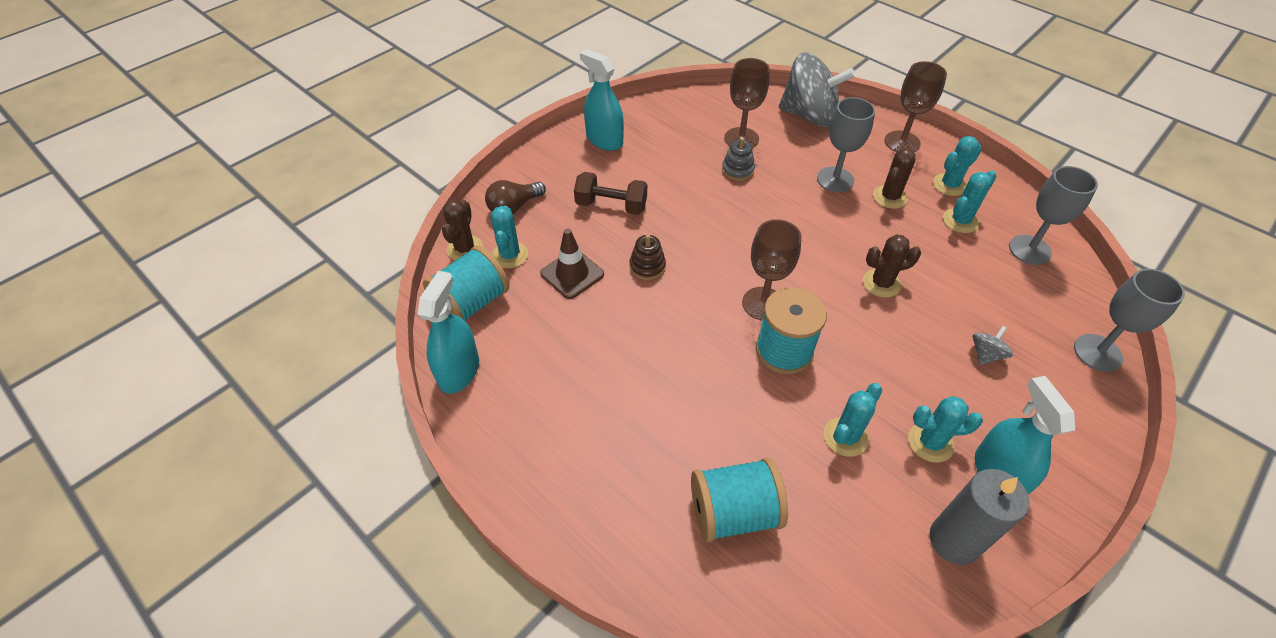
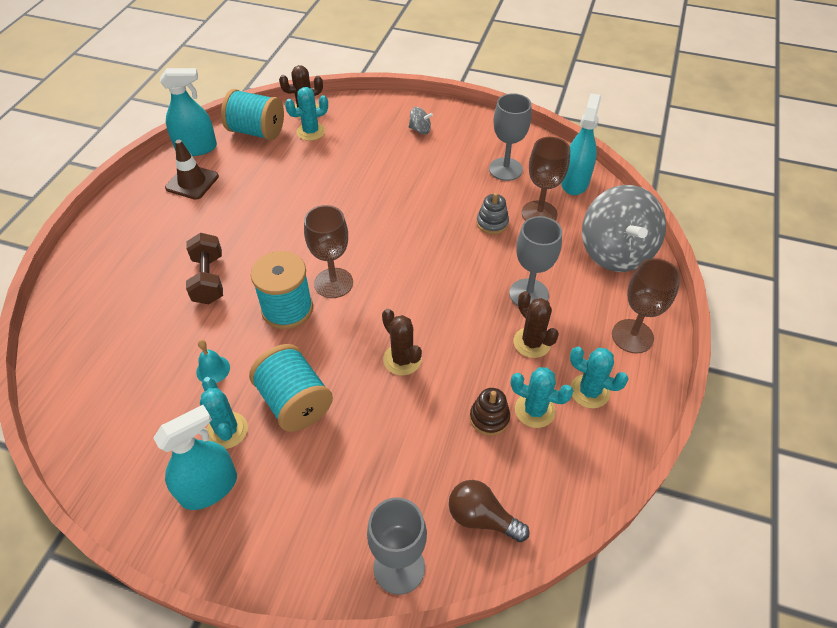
camera: 65 degrees right, 0 degrees up
brown light bulb [485,180,546,214] -> brown light bulb moved to [449,480,530,542]
brown traffic cone [540,229,604,299] -> brown traffic cone moved to [165,140,219,200]
brown dumbbell [574,172,647,215] -> brown dumbbell moved to [186,233,223,304]
turquoise spray bottle [580,49,624,151] -> turquoise spray bottle moved to [561,93,601,195]
brown stacking toy [629,234,666,280] -> brown stacking toy moved to [470,388,510,436]
turquoise spool [691,458,788,542] -> turquoise spool moved to [249,344,333,432]
turquoise cactus [824,383,882,457] -> turquoise bell [196,340,230,383]
brown cactus [873,148,915,209] -> brown cactus turned 45 degrees clockwise [514,291,559,358]
grey candle [929,469,1030,565] -> none
grey spinning top [973,326,1013,365] -> grey spinning top moved to [409,107,433,134]
grey goblet [1009,166,1098,265] -> grey goblet moved to [489,93,532,181]

